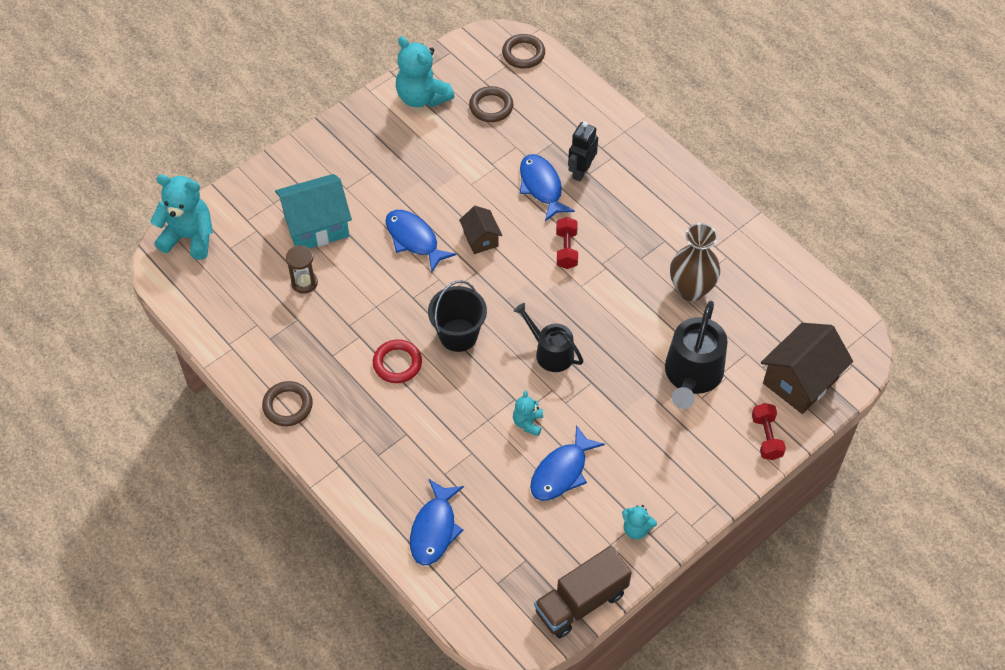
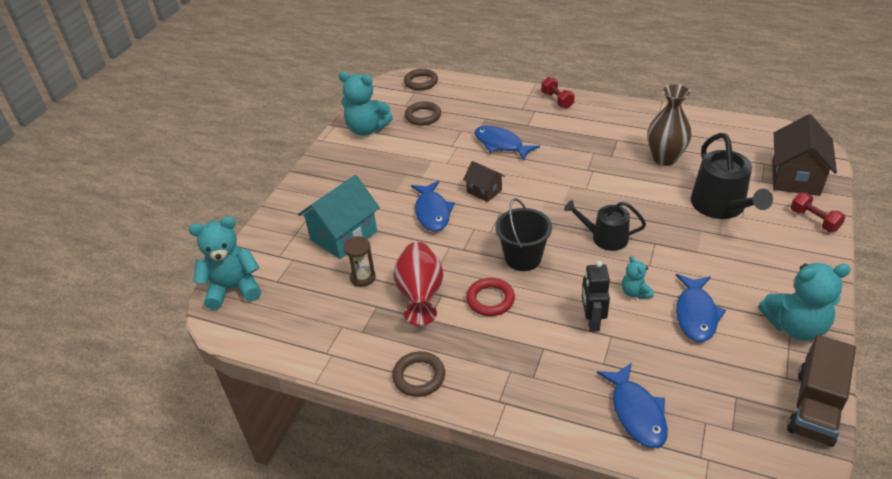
camera: 25 degrees left, 15 degrees down
blue fish [385,210,456,273] -> blue fish turned 120 degrees counterclockwise [411,181,455,231]
red dumbbell [556,217,578,269] -> red dumbbell moved to [541,77,575,108]
black robot [568,121,598,182] -> black robot moved to [582,261,610,332]
turquoise teddy bear [622,505,657,539] -> turquoise teddy bear [758,263,851,341], size x1.97
none -> red vase [393,242,443,326]

